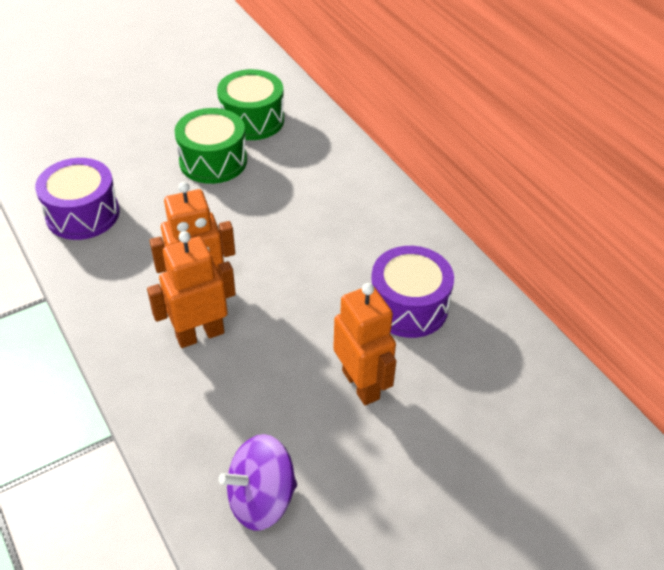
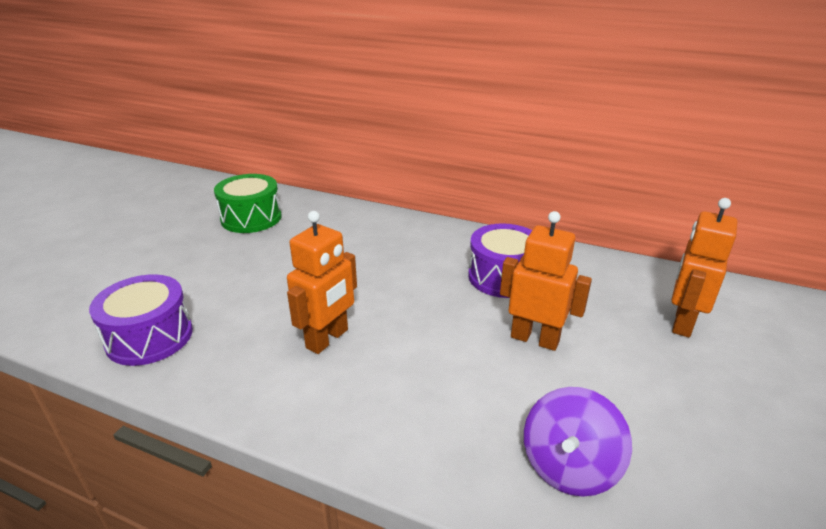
camera: 35 degrees left, 15 degrees down
orange robot [147,231,236,348] -> orange robot moved to [671,198,737,337]
green drum [175,108,247,184] -> none

